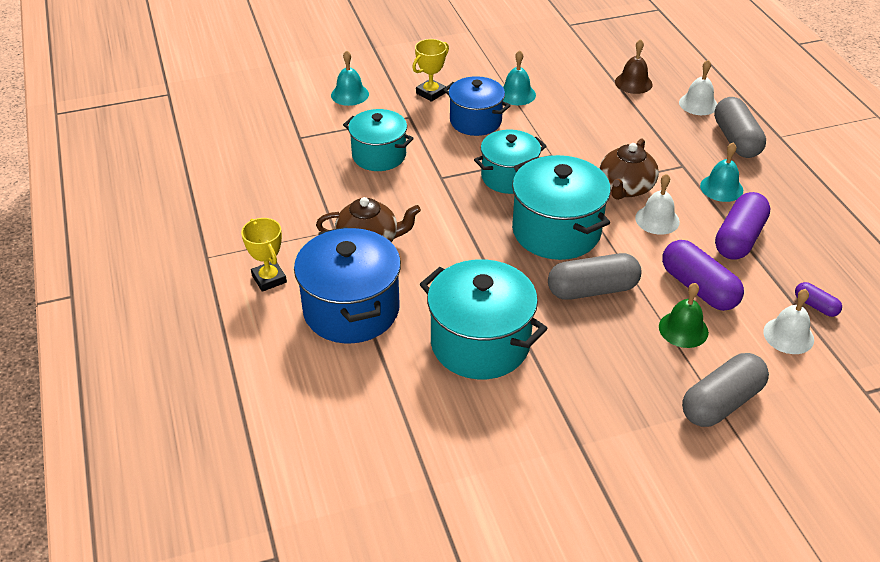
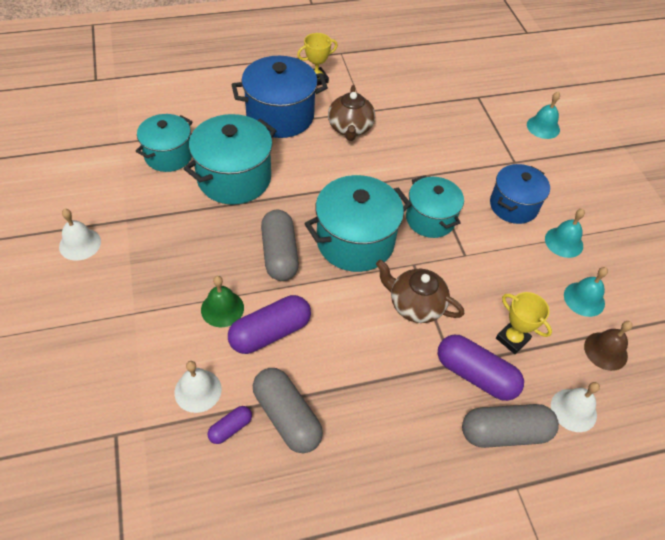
camera: 90 degrees right, 10 degrees up
turquoise pot [343,109,414,171] -> turquoise pot moved to [136,114,192,172]
yellow trophy [412,39,449,102] -> yellow trophy moved to [496,292,552,354]
white bell [635,174,680,235] -> white bell moved to [59,209,101,261]
grey capsule [682,353,769,427] -> grey capsule moved to [253,368,323,453]
turquoise bell [700,142,743,202] -> turquoise bell moved to [564,267,608,317]
purple capsule [715,192,771,260] -> purple capsule moved to [438,335,524,401]

